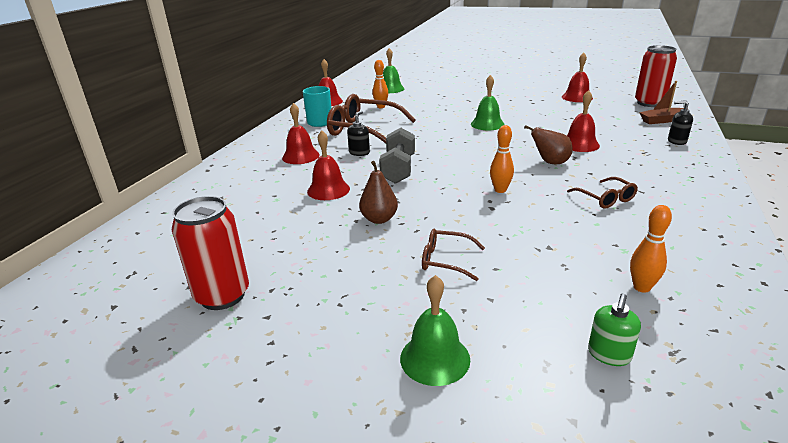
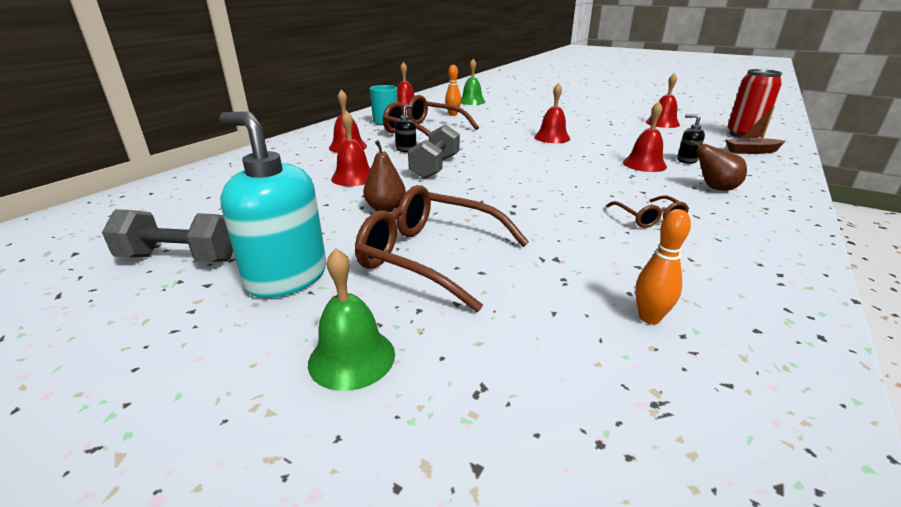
camera: 10 degrees right, 0 degrees up
red can [172,196,249,310] -> grey dumbbell [102,209,233,262]
brown glasses [422,229,485,281] -> brown glasses [355,185,529,312], size x1.99
green bell [471,75,505,130] -> red bell [534,83,570,143]
orange bowling pin [490,125,514,193] -> none
brown pear [524,125,573,164] -> brown pear moved to [689,140,747,191]
green soap dispenser [588,294,641,366] -> none
black soap dispenser [668,100,693,145] -> black soap dispenser moved to [677,114,705,164]
none -> turquoise soap dispenser [219,111,326,298]

